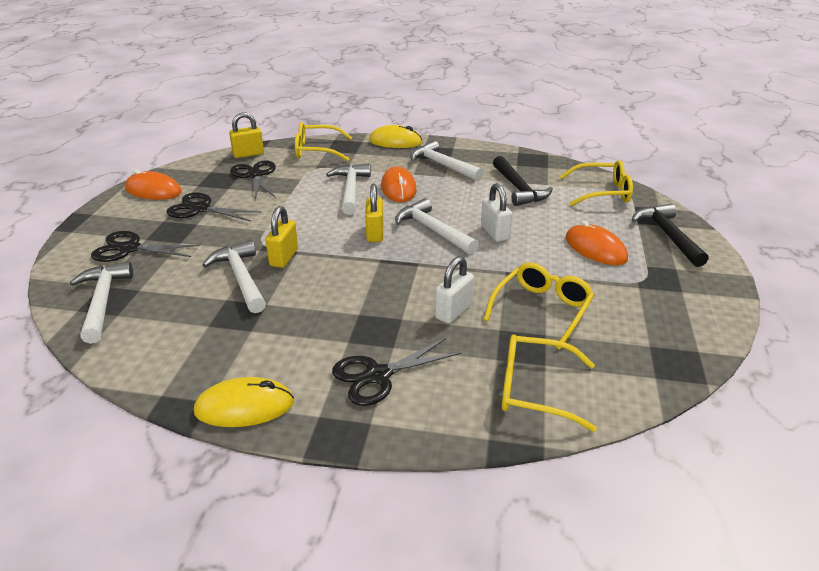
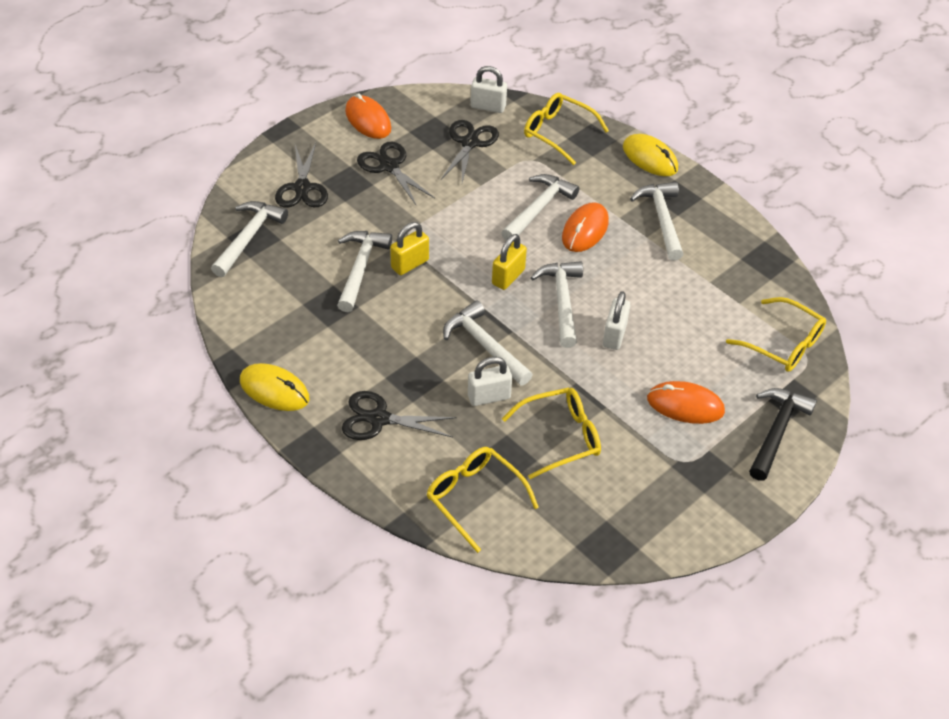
camera: 35 degrees right, 15 degrees up
black scissors [91,231,200,262] -> black scissors turned 135 degrees counterclockwise [275,143,328,208]
yellow padlock [229,112,264,158] -> white padlock [471,66,507,113]
black hammer [493,156,553,206] -> none
orange mouse [565,221,628,265] -> orange mouse turned 75 degrees counterclockwise [647,381,725,424]
none -> white hammer [443,301,533,386]

